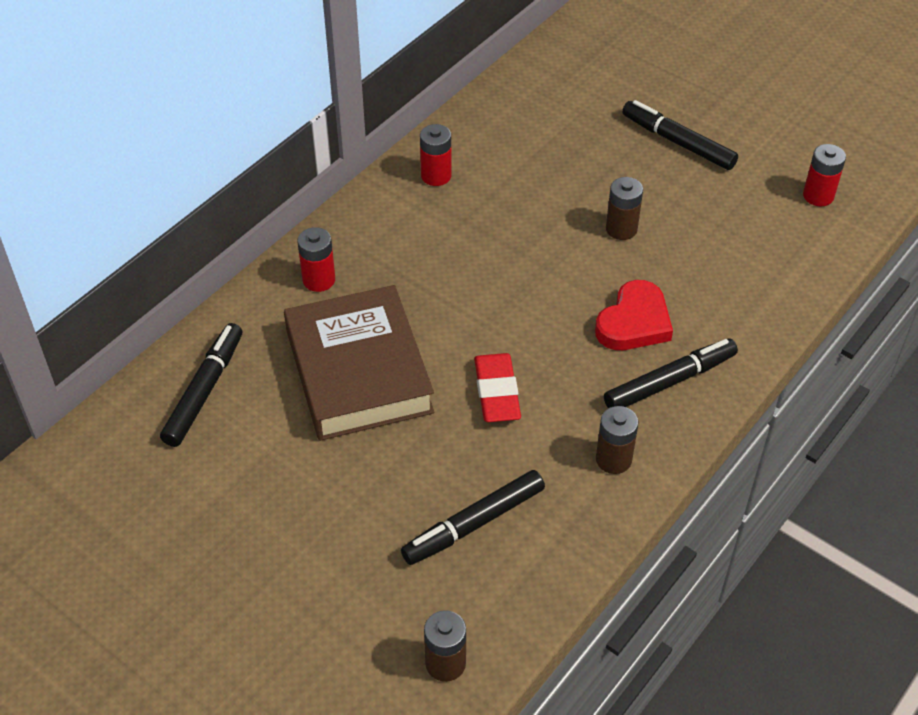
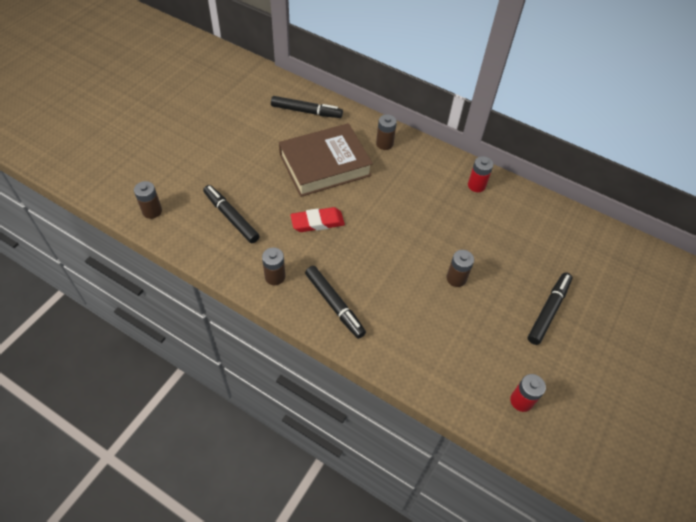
camera: 80 degrees right, 5 degrees up
red battery [297,227,335,292] -> brown battery [376,114,397,150]
red heart [595,280,673,350] -> none

